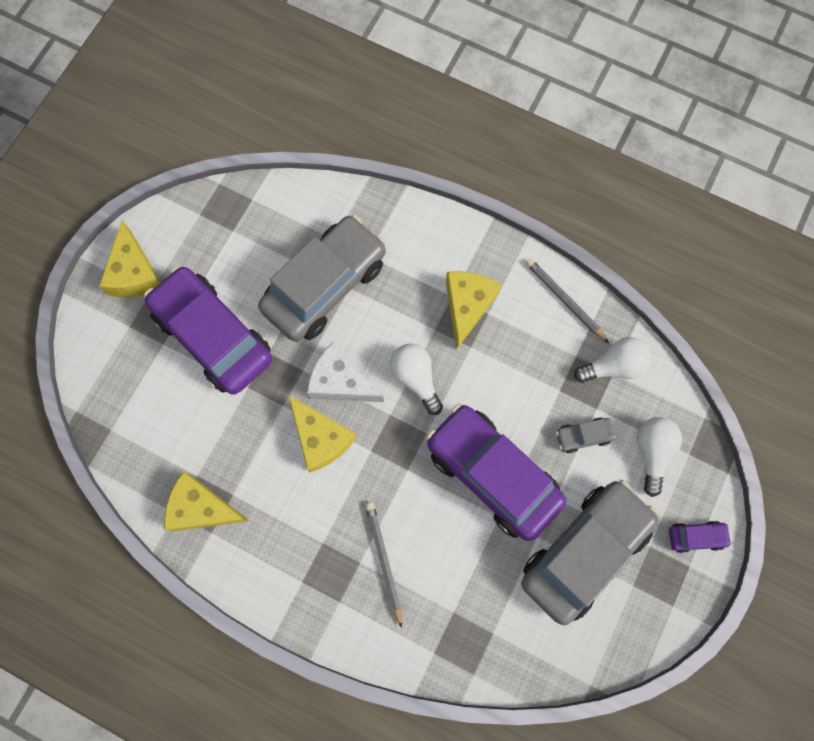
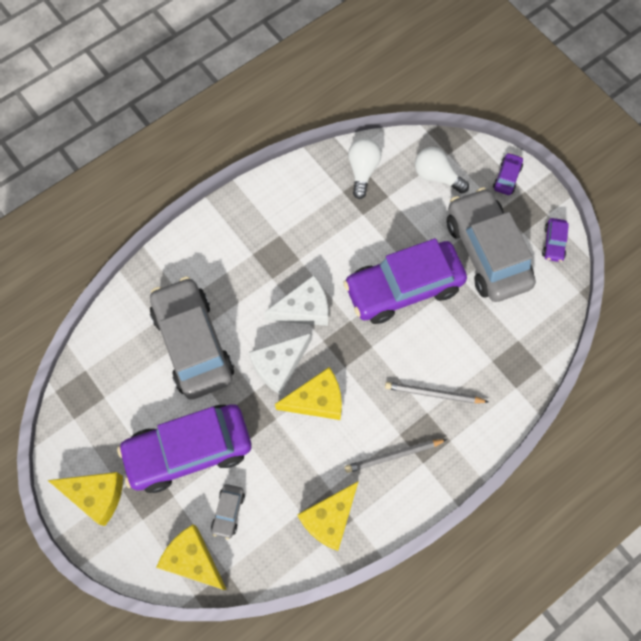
camera: 65 degrees left, 5 degrees down
white light bulb [390,344,443,415] -> white cheese [264,275,328,326]
yellow cheese [446,271,501,349] -> yellow cheese moved to [156,524,227,590]
grey pencil [526,258,609,343] -> grey pencil moved to [345,439,447,473]
grey car [556,417,615,453] -> grey car moved to [211,484,245,539]
none -> purple car [542,218,569,262]

